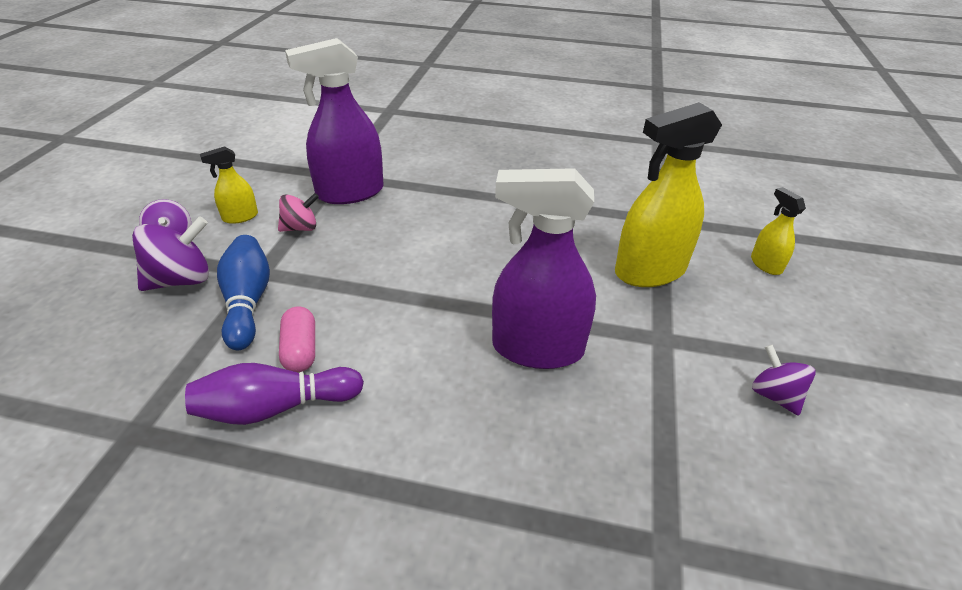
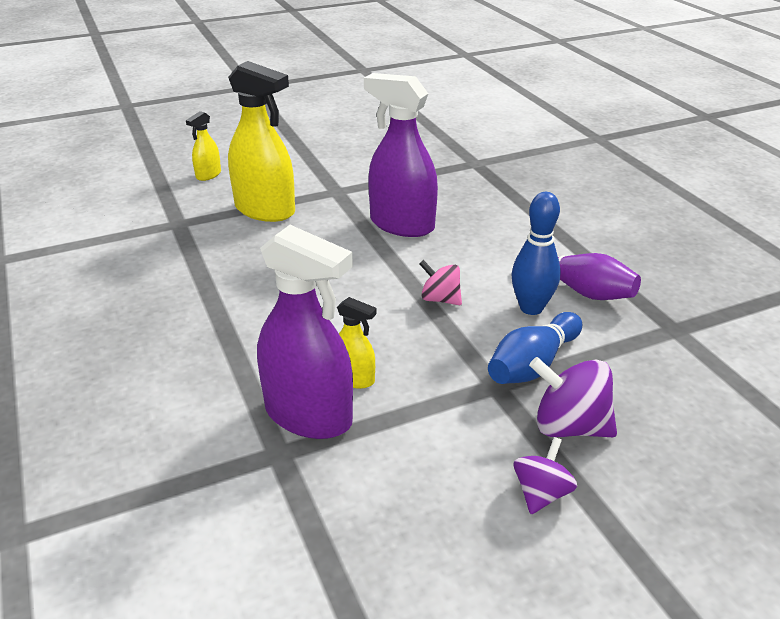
camera: 125 degrees left, 5 degrees down
yellow spray bottle [200,146,258,224] -> yellow spray bottle moved to [337,297,377,389]
pink spinning top [278,193,319,232] -> pink spinning top moved to [419,260,462,305]
pink capsule [279,307,315,372] -> blue bowling pin [511,192,561,315]
purple spray bottle [492,168,596,369] -> purple spray bottle turned 150 degrees clockwise [364,73,438,237]
purple spinning top [752,345,816,416] -> none

